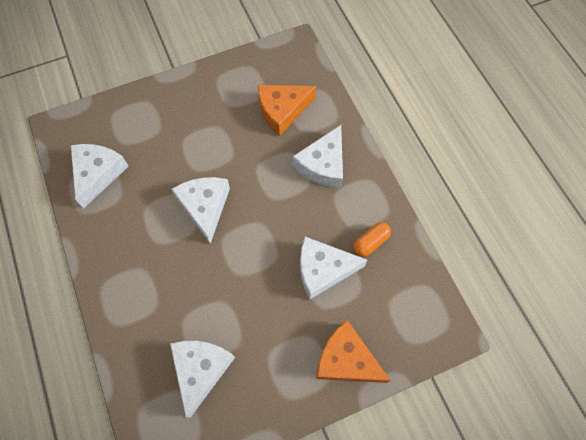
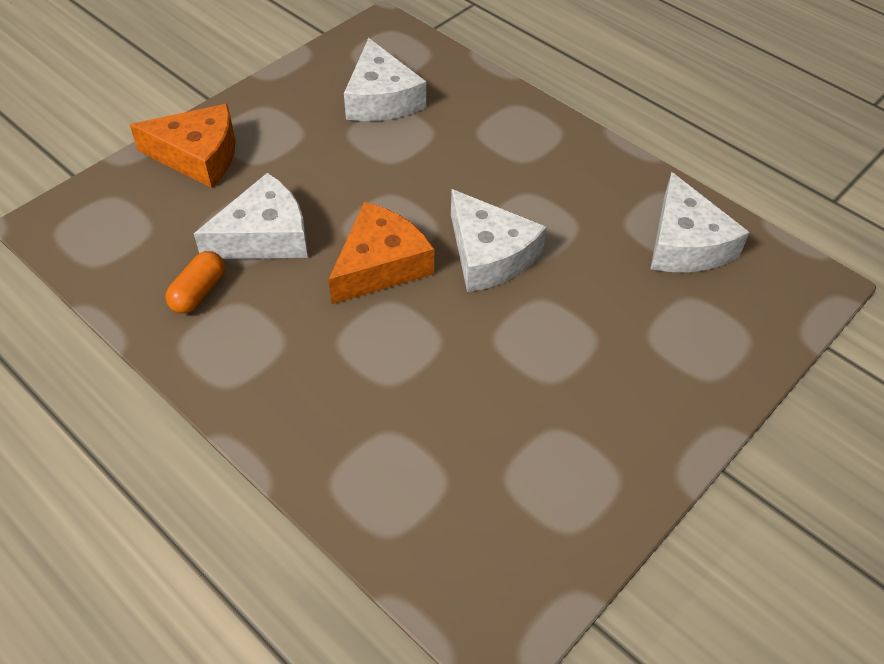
camera: 155 degrees right, 15 degrees down
orange cheese [258,85,316,136] -> orange cheese moved to [329,202,434,304]
white cheese [293,125,343,188] -> none

